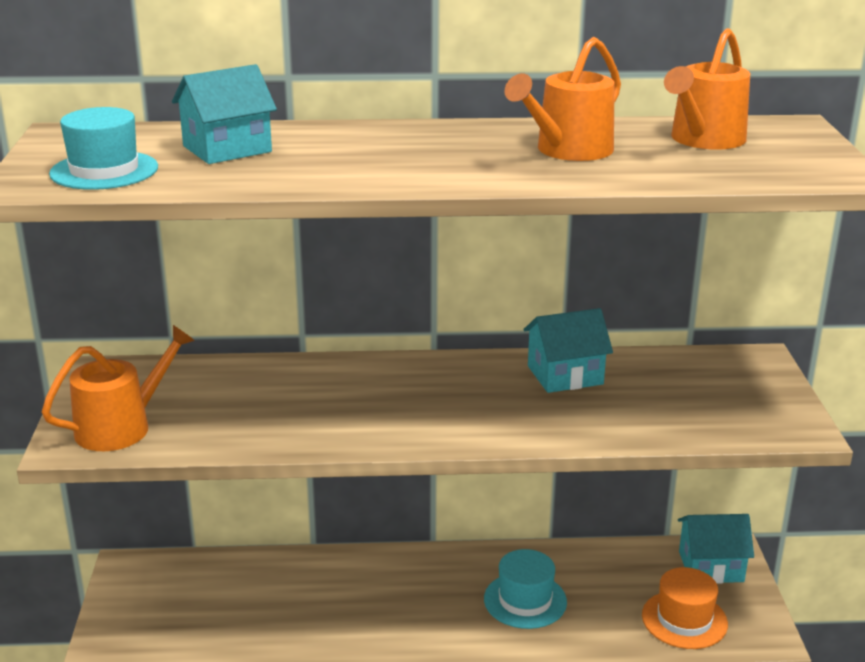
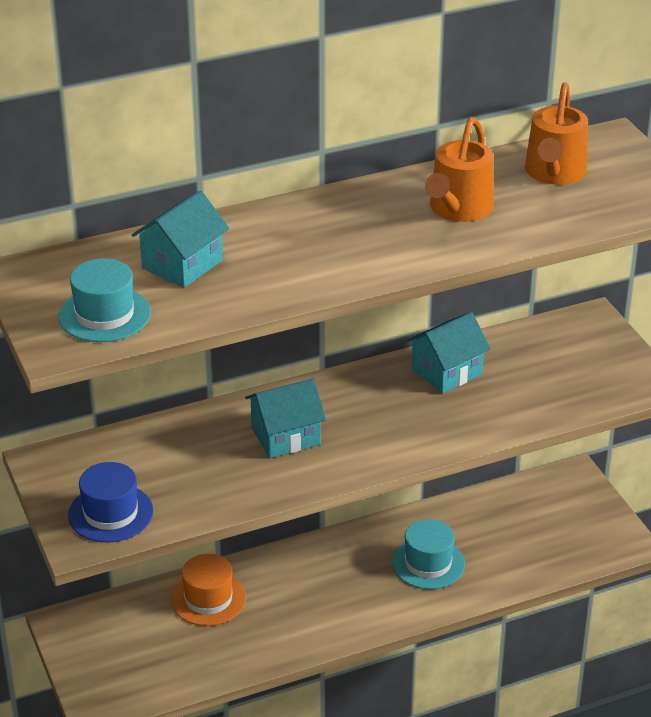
camera: 20 degrees left, 10 degrees up
orange watering can [42,325,195,451] -> blue hat [68,462,153,542]
orange hat [642,567,728,649] -> orange hat moved to [171,554,246,626]
turquoise house [678,514,754,584] -> turquoise house moved to [245,379,326,458]

